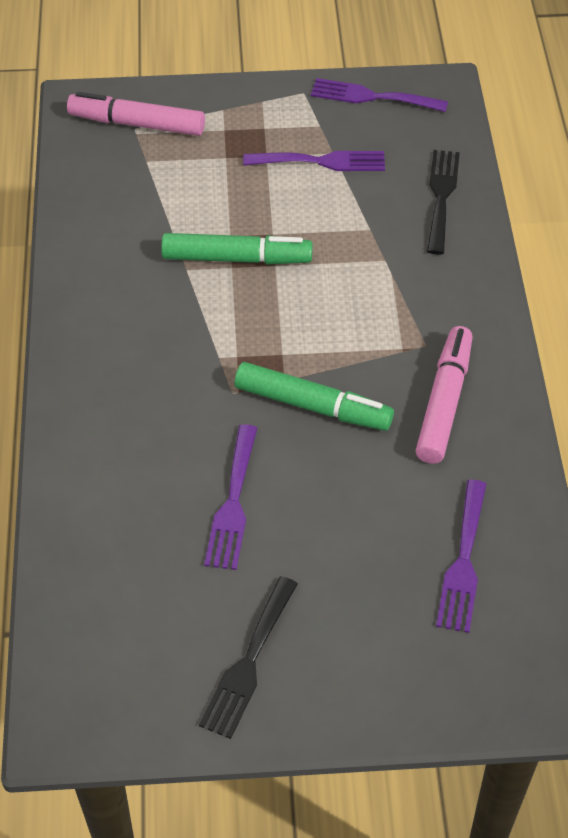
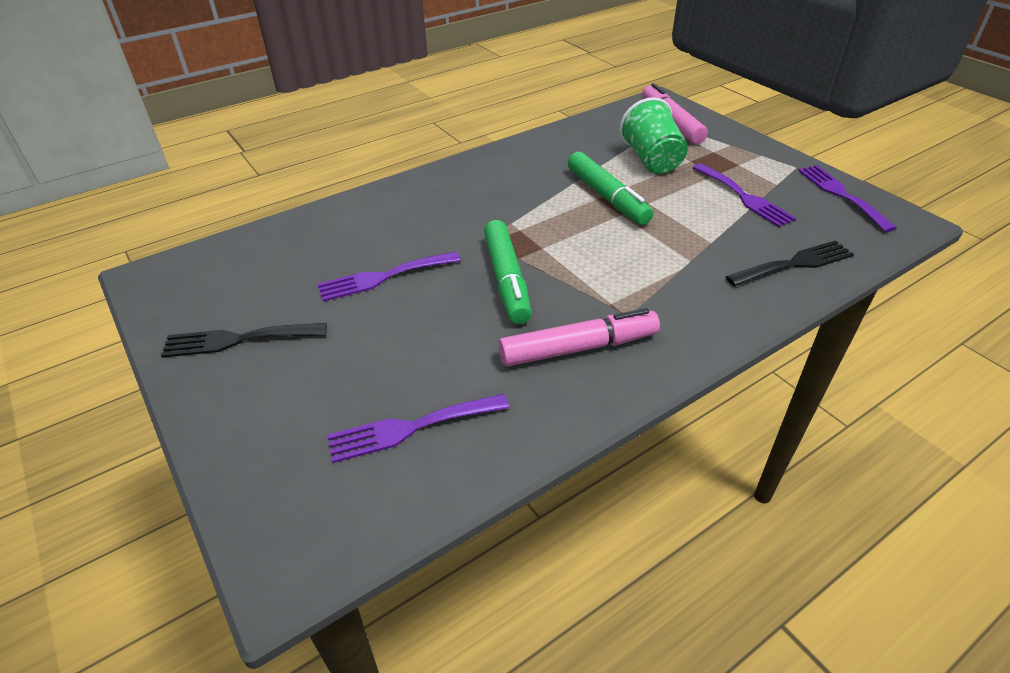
camera: 60 degrees right, 10 degrees down
none -> green cup [619,97,688,174]

